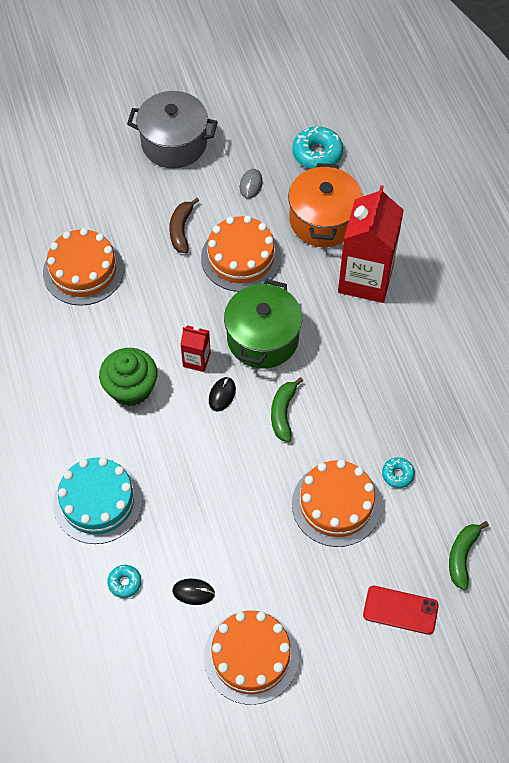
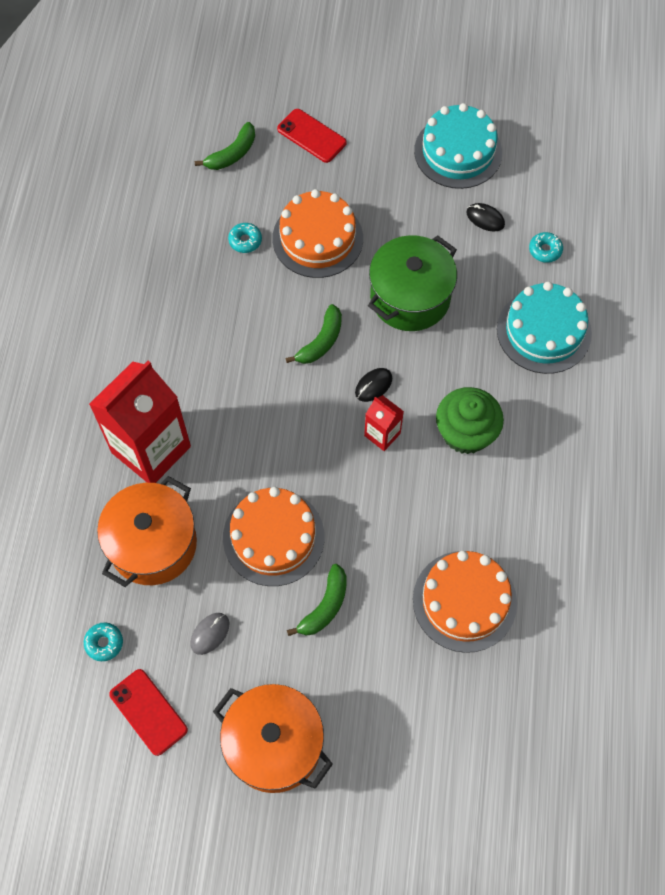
camera: 155 degrees left, 5 degrees up
grey pot [127,91,218,169] -> orange pot [213,684,333,793]
brown banana [169,198,199,253] -> green banana [287,564,347,636]
orange cake [204,610,299,705] -> turquoise cake [414,103,502,189]
green pot [224,279,302,369] -> green pot moved to [368,235,457,331]
turquoise donut [292,126,343,169] -> turquoise donut [84,623,123,661], size x0.56
none -> red phone [109,669,188,756]

